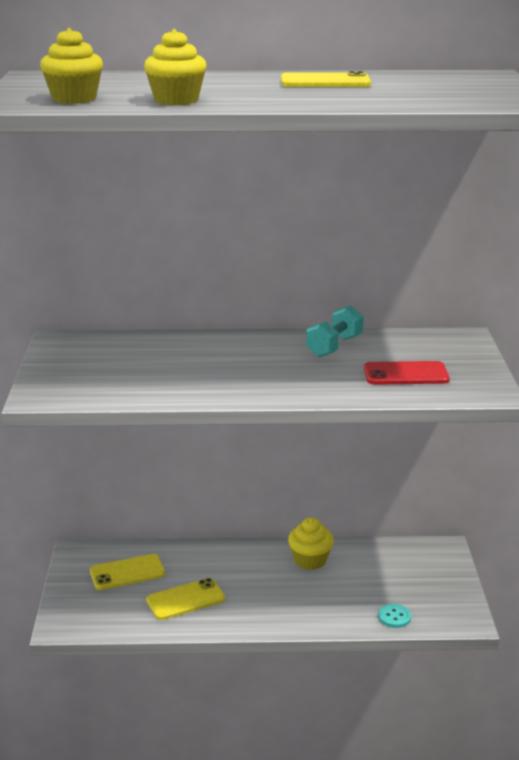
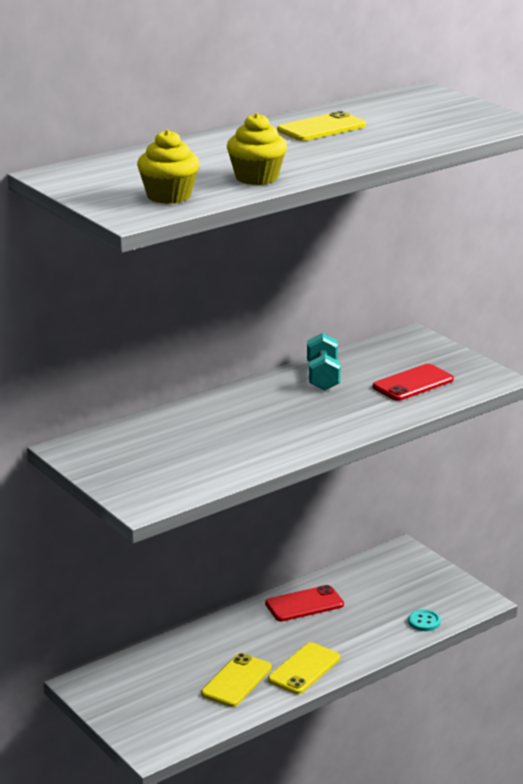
camera: 35 degrees left, 0 degrees up
yellow phone [90,554,165,590] -> yellow phone moved to [268,642,340,694]
yellow cupcake [288,517,334,570] -> red phone [265,585,344,621]

